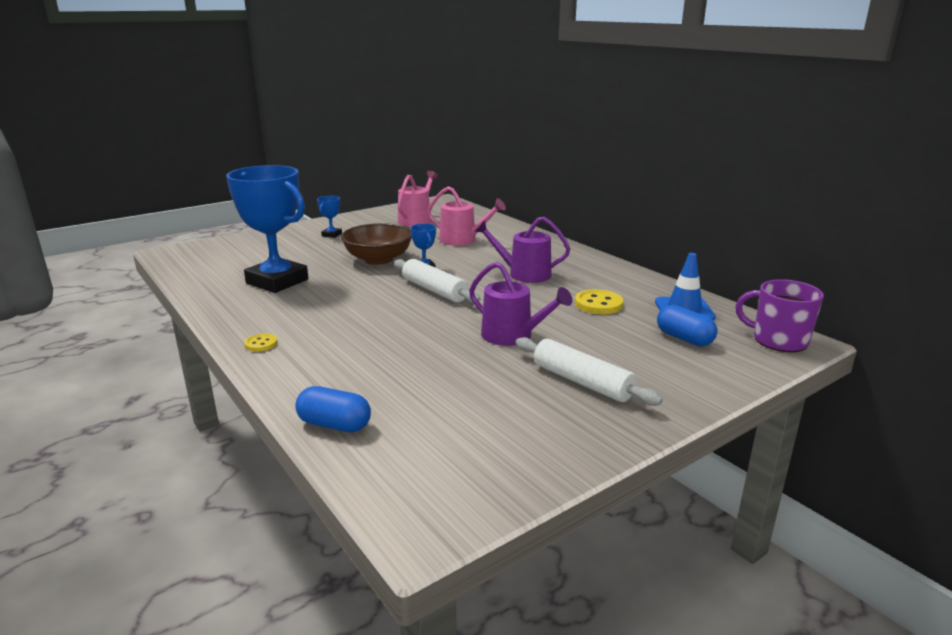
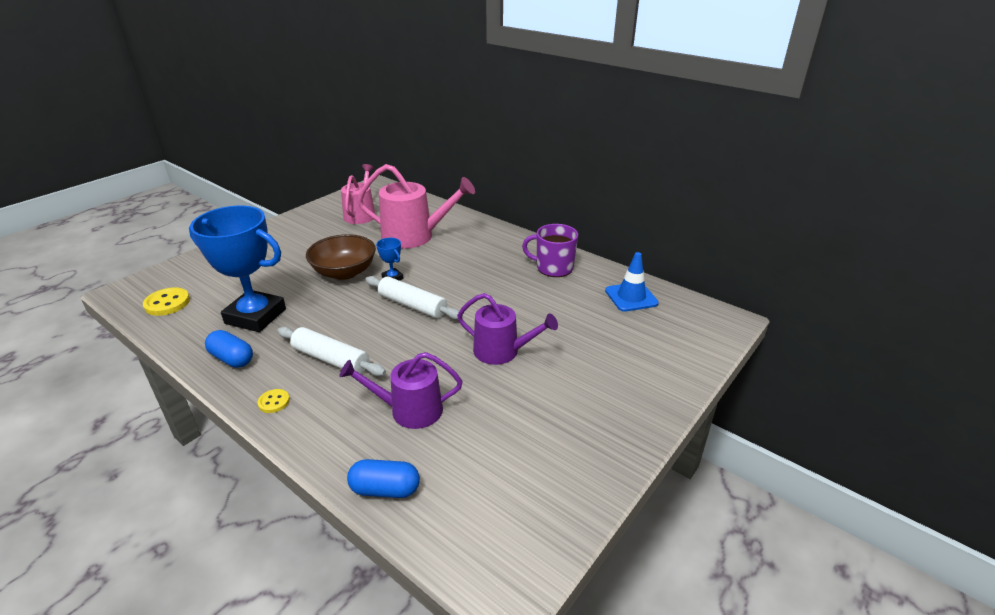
camera: 15 degrees left, 10 degrees up
blue trophy [317,196,342,238] -> none
pink watering can [427,186,506,246] -> pink watering can [357,164,475,249], size x1.51
purple watering can [474,217,570,283] -> purple watering can moved to [339,352,463,429]
white rolling pin [515,337,663,406] -> white rolling pin moved to [277,327,386,376]
yellow button [575,289,623,314] -> yellow button moved to [143,287,190,316]
blue capsule [657,305,718,346] -> blue capsule moved to [205,330,253,368]
purple mug [735,279,824,352] -> purple mug moved to [522,224,578,277]

